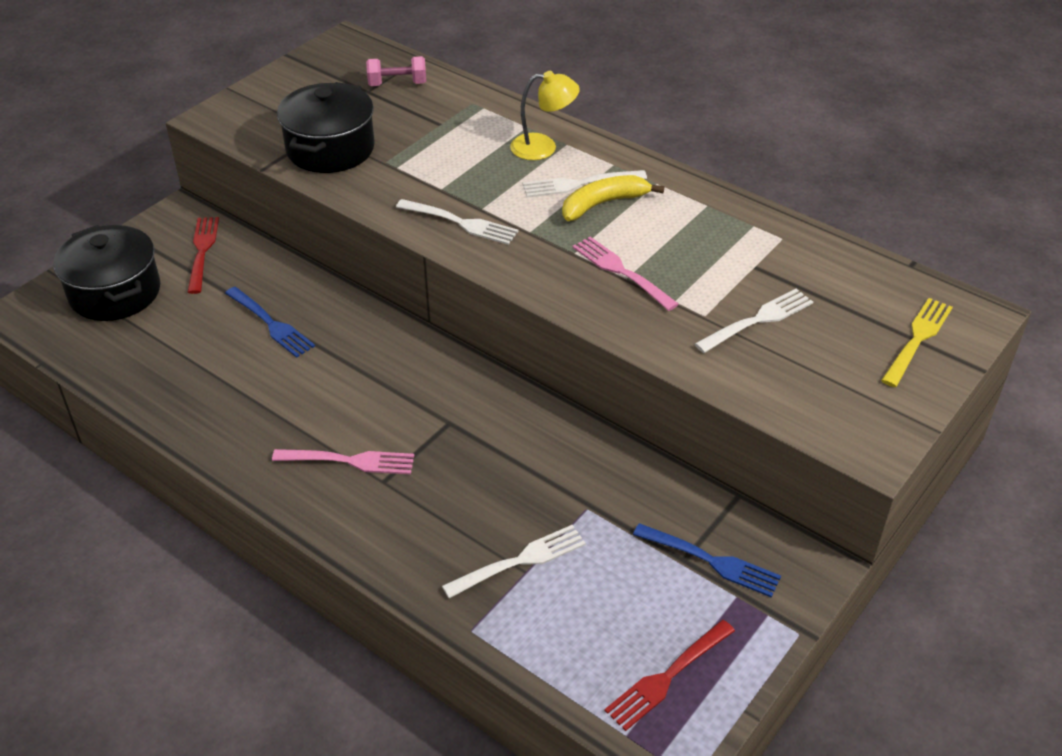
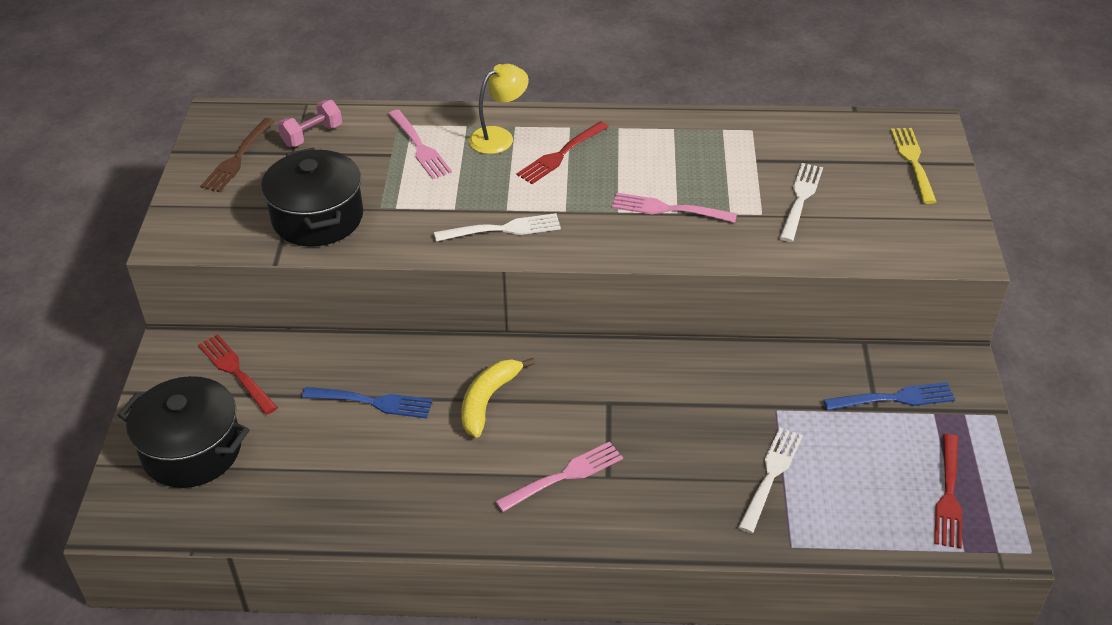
camera: 35 degrees left, 0 degrees up
white fork [523,170,647,198] -> red fork [517,121,609,184]
yellow banana [562,175,664,221] -> yellow banana moved to [461,358,535,438]
none -> brown fork [200,118,275,192]
none -> pink fork [389,110,452,179]

